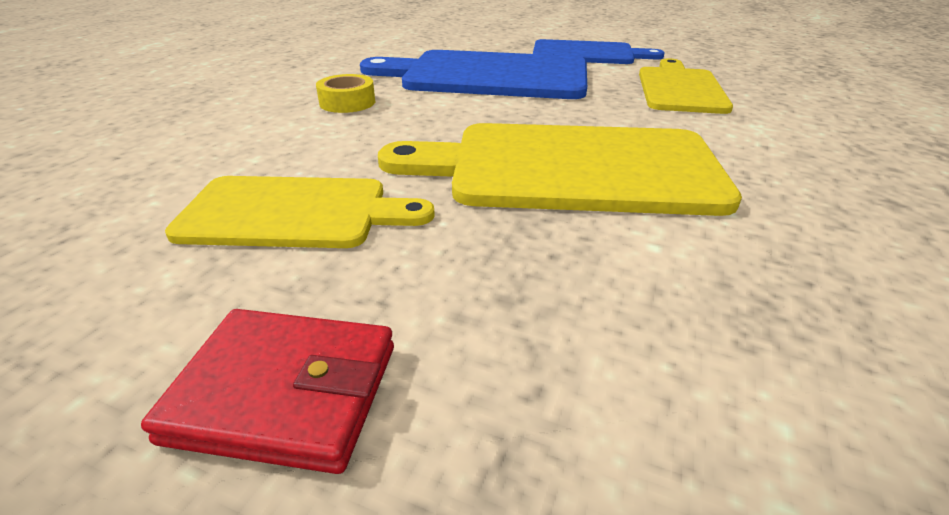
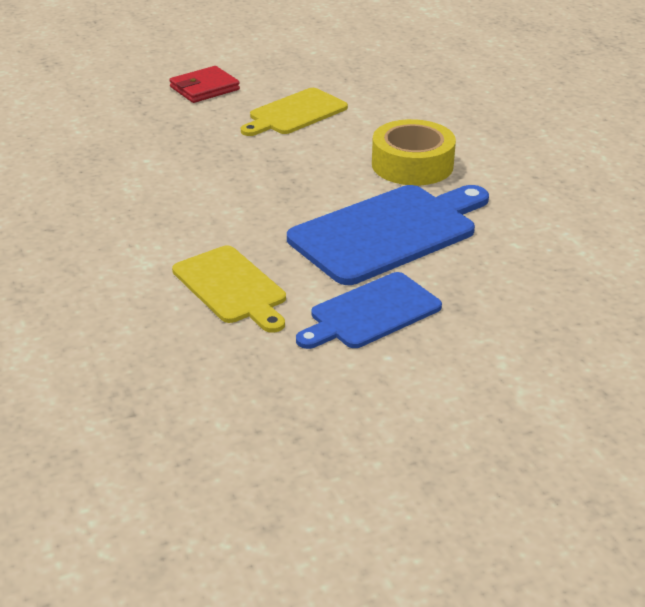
camera: 135 degrees right, 0 degrees up
yellow tape [316,74,375,113] -> yellow tape [372,119,456,186], size x1.92
yellow cutting board [378,123,742,216] -> none

